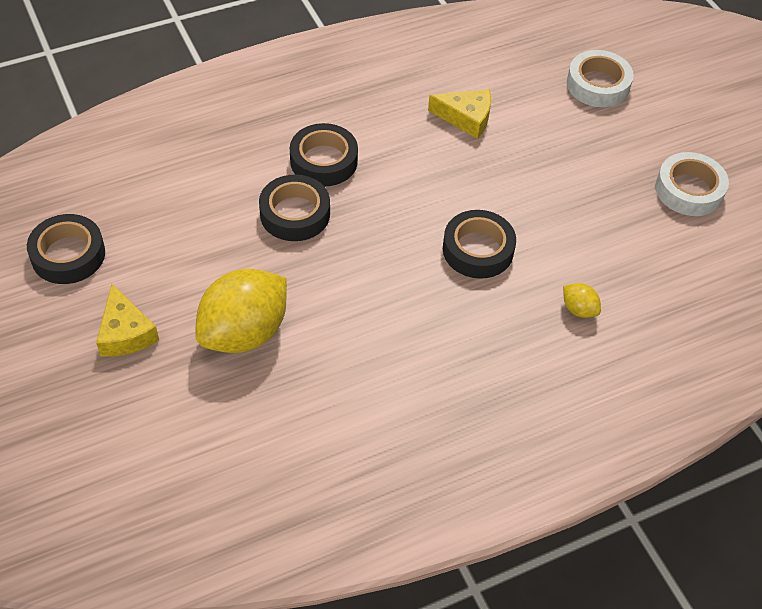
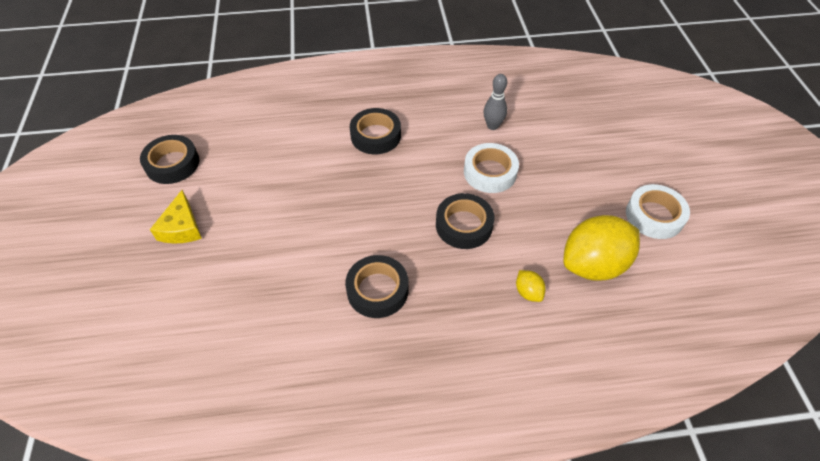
camera: 20 degrees right, 0 degrees up
yellow lemon [195,269,287,353] -> yellow lemon moved to [563,215,640,281]
black tape [259,174,330,241] -> black tape moved to [345,255,408,318]
yellow cheese [428,89,491,139] -> grey bowling pin [484,74,507,130]
white tape [567,50,634,107] -> white tape moved to [464,143,519,193]

